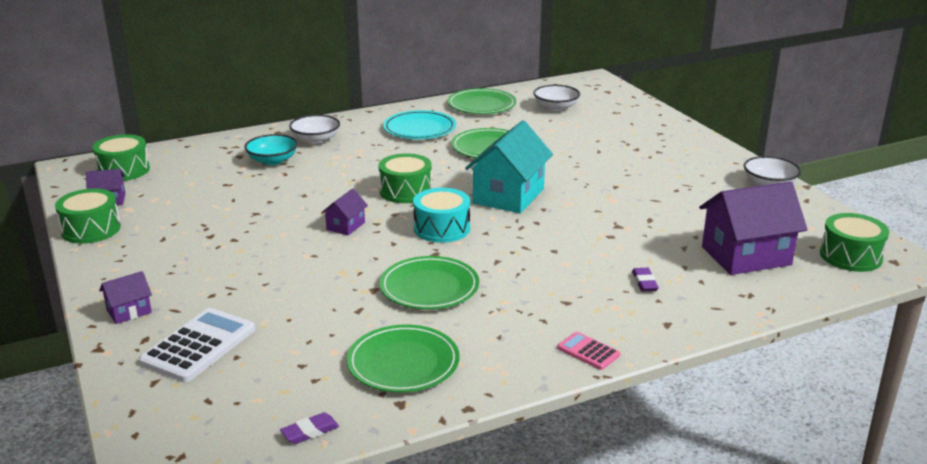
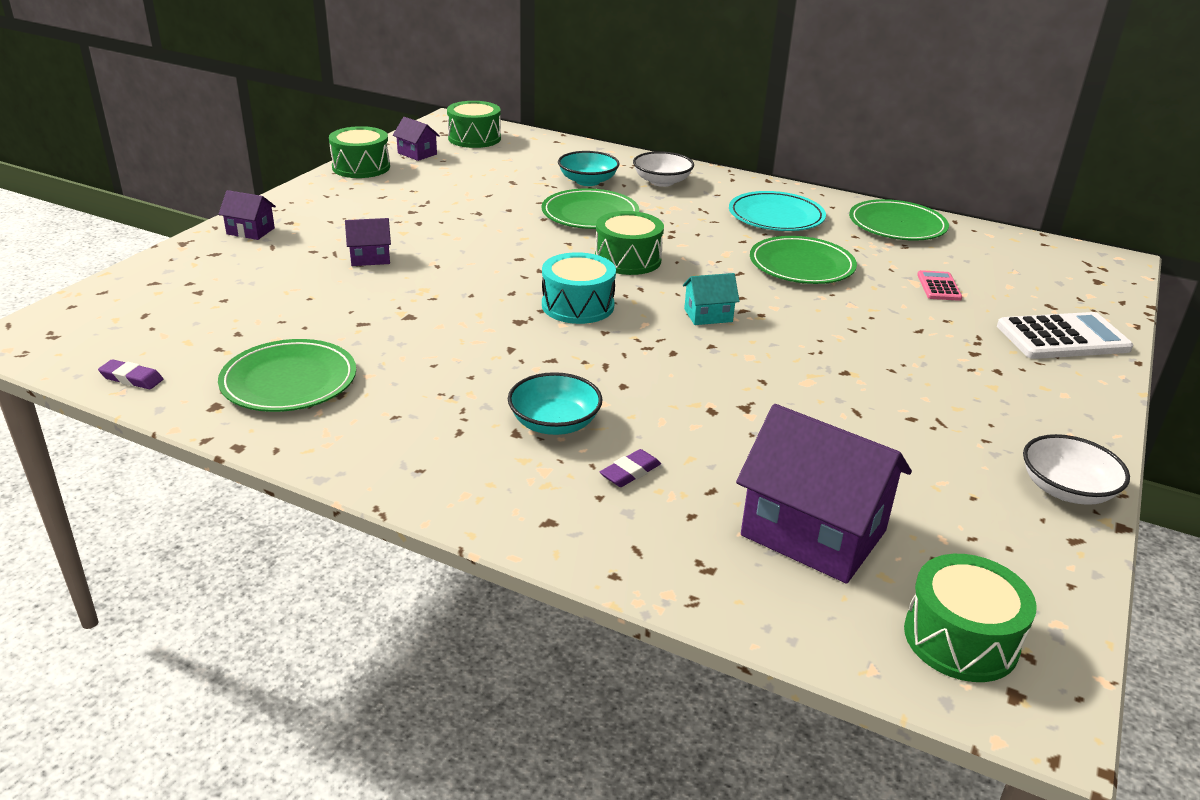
camera: 50 degrees right, 5 degrees up
white calculator [139,308,255,382] -> white calculator moved to [997,312,1133,359]
purple house [321,188,368,236] -> purple house moved to [345,218,391,266]
green plate [380,256,479,309] -> green plate moved to [541,188,639,229]
turquoise house [465,120,553,214] -> turquoise house [683,273,740,325], size x0.48
white bowl [533,85,580,111] -> none
pink calculator [557,332,620,370] -> pink calculator moved to [917,270,962,301]
none -> turquoise bowl [508,372,602,435]

